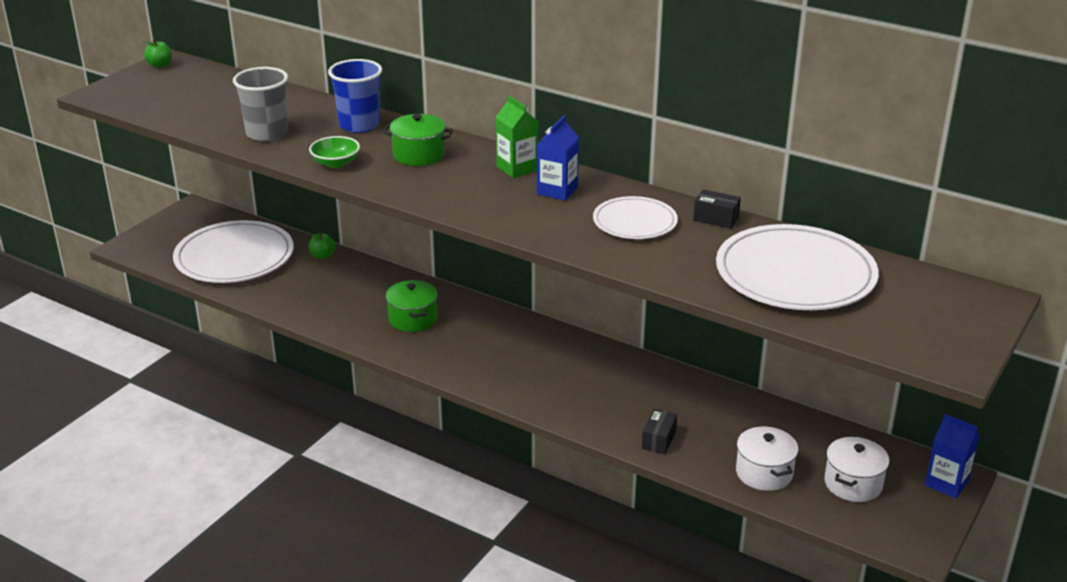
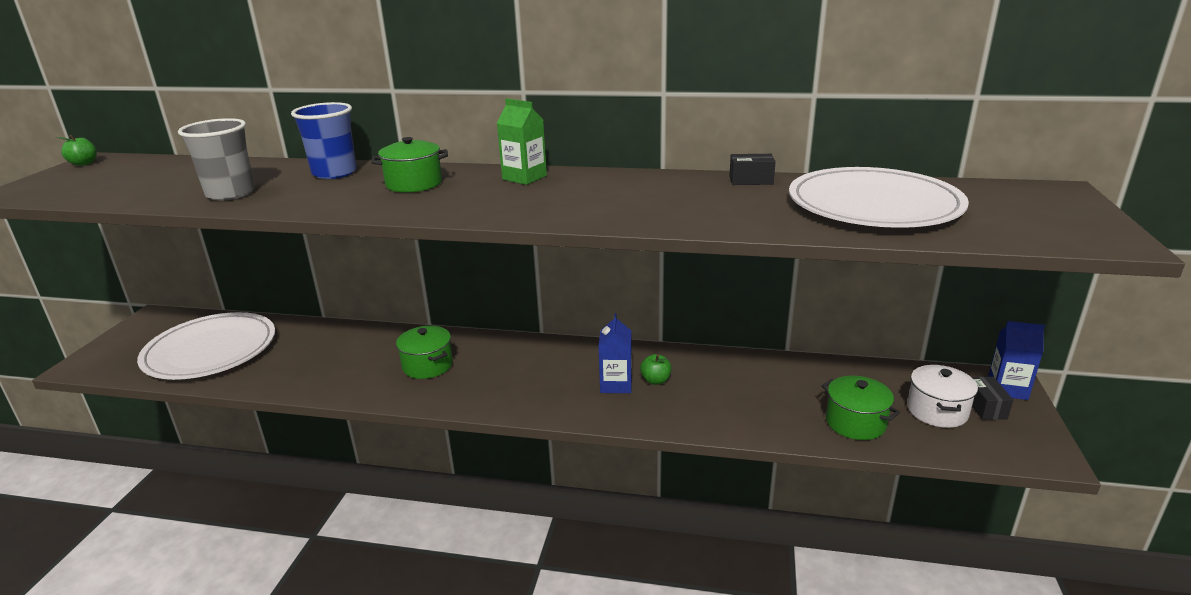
camera: 20 degrees left, 5 degrees down
green apple [308,233,335,259] -> green apple moved to [640,354,672,385]
green bowl [309,136,360,168] -> none
blue carton [537,116,579,201] -> blue carton moved to [598,313,632,393]
white plate [593,196,678,239] -> none
black box [642,409,677,454] -> black box moved to [972,377,1013,420]
white pot [736,426,798,491] -> green pot [822,376,900,440]

